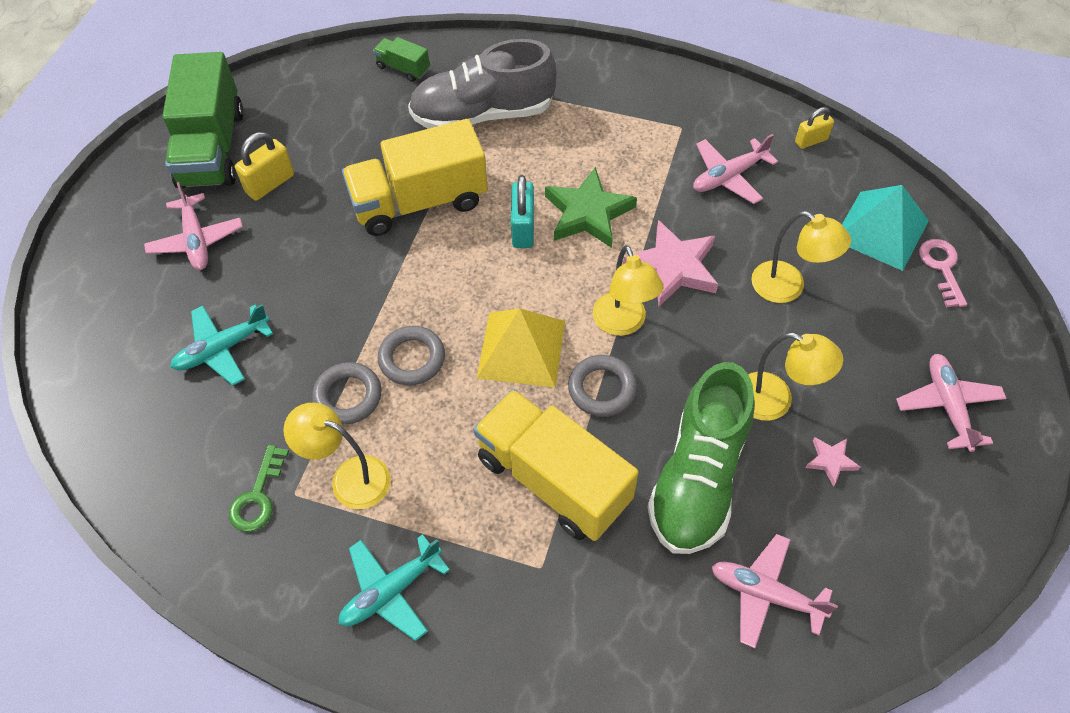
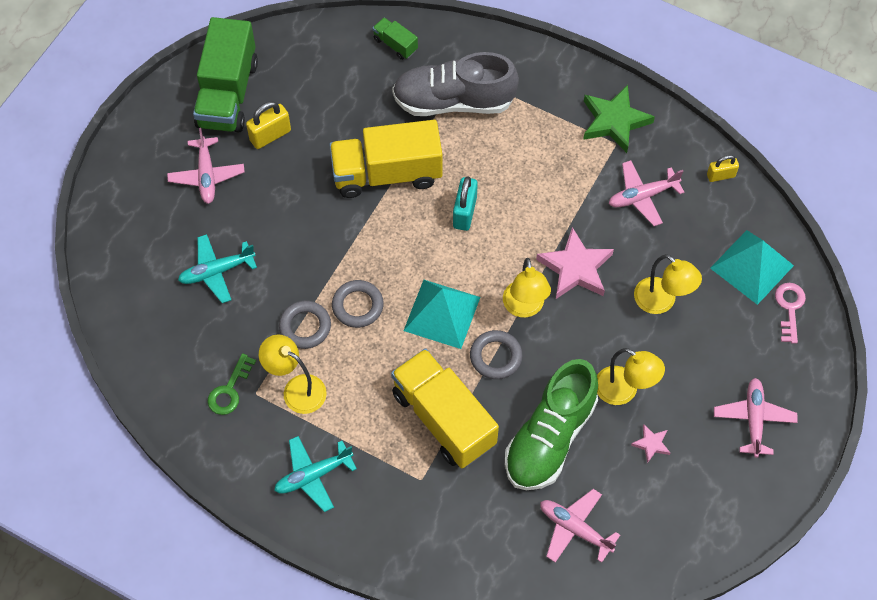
camera: 10 degrees right, 5 degrees up
yellow pyramid [477,308,565,388] -> turquoise pyramid [403,280,480,349]
green star [545,167,637,248] -> green star moved to [583,85,655,153]

